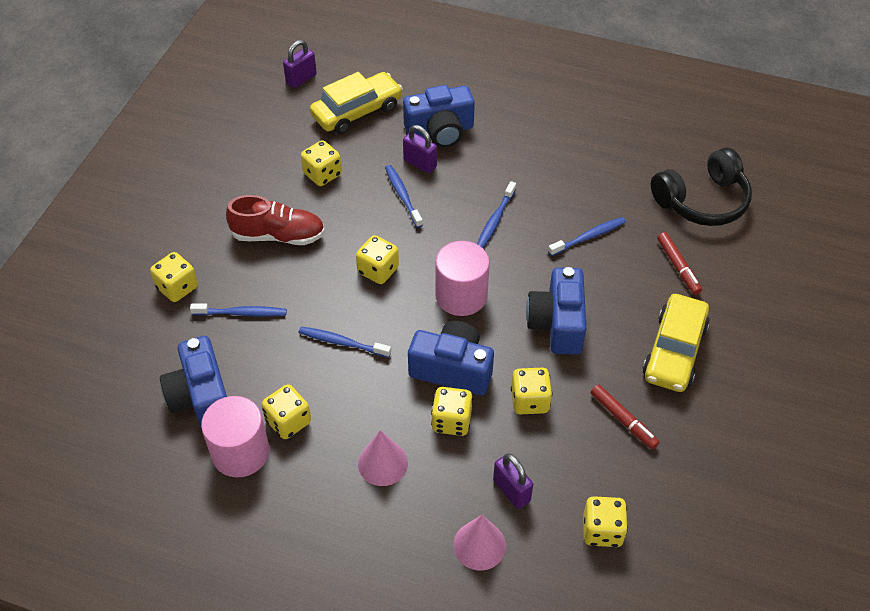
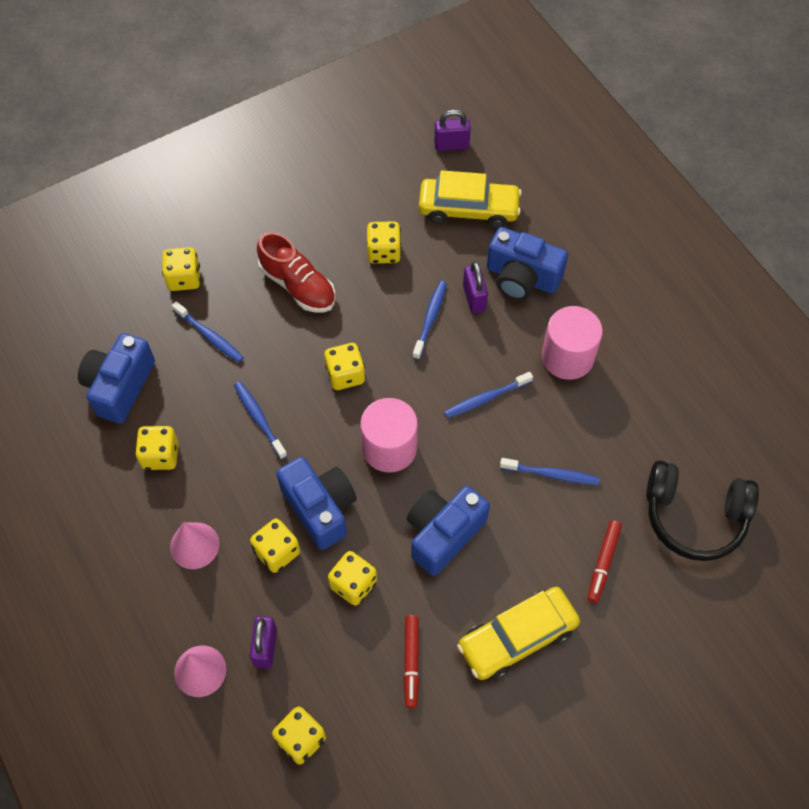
camera: 40 degrees right, 10 degrees up
pink cylinder [201,396,269,477] -> pink cylinder moved to [542,306,603,380]

